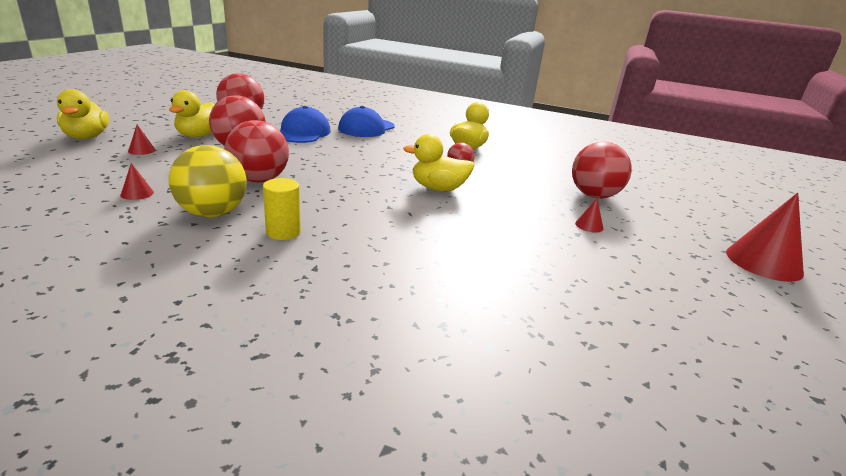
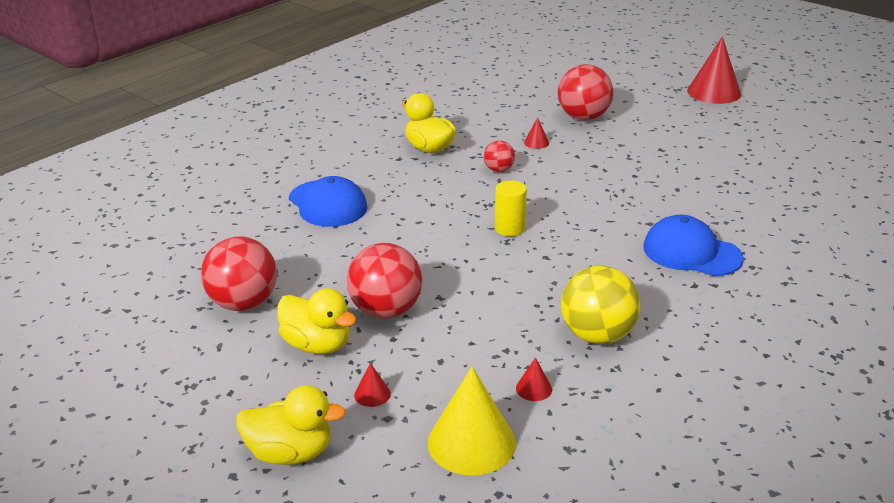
camera: 65 degrees left, 5 degrees up
red ball [224,120,289,182] -> none
yellow cylinder [263,178,301,240] -> yellow cylinder moved to [495,180,527,236]
blue cap [280,106,331,143] -> blue cap moved to [643,215,744,276]
yellow duck [403,134,475,191] -> none
red cone [575,198,603,233] -> red cone moved to [524,117,549,149]
none -> yellow cone [428,367,516,476]

